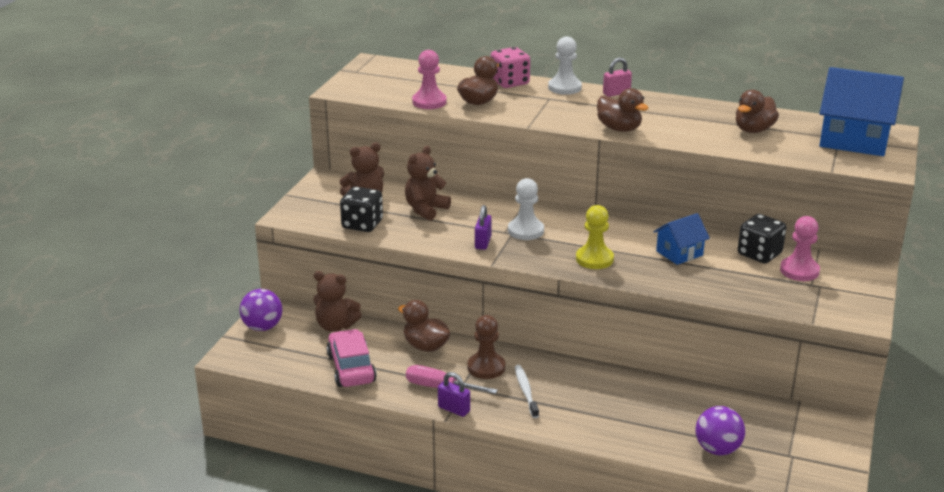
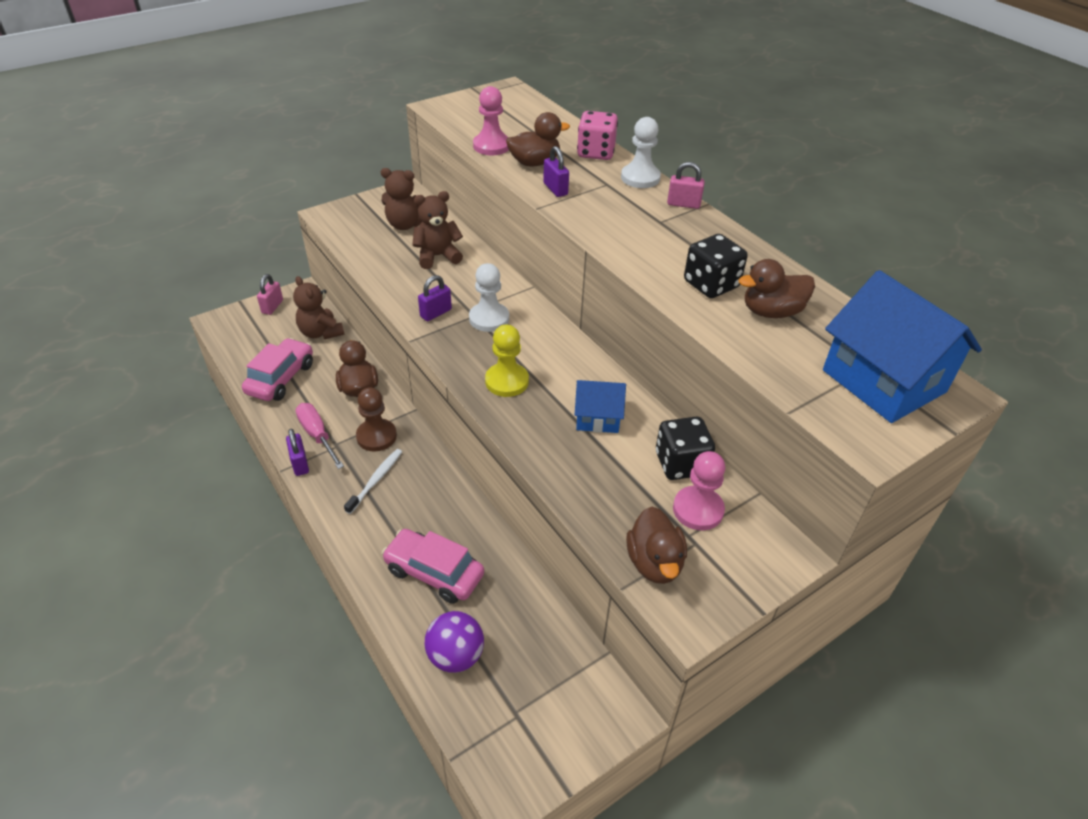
camera: 35 degrees right, 15 degrees up
purple ball [239,289,282,331] -> pink padlock [257,274,283,315]
black dice [340,186,383,232] -> black dice moved to [684,234,748,298]
brown duck [597,88,648,132] -> brown duck moved to [626,507,687,584]
none -> pink car [382,529,484,604]
none -> purple padlock [543,146,569,197]

